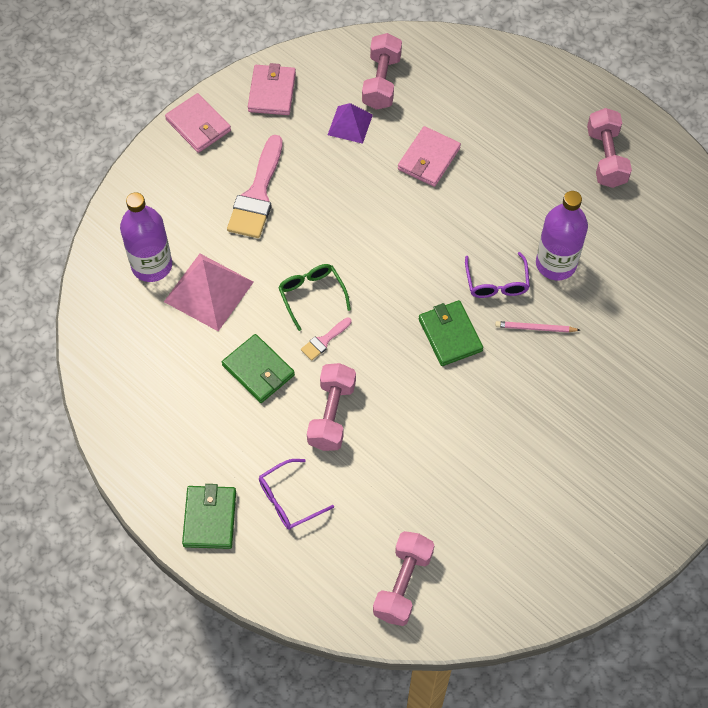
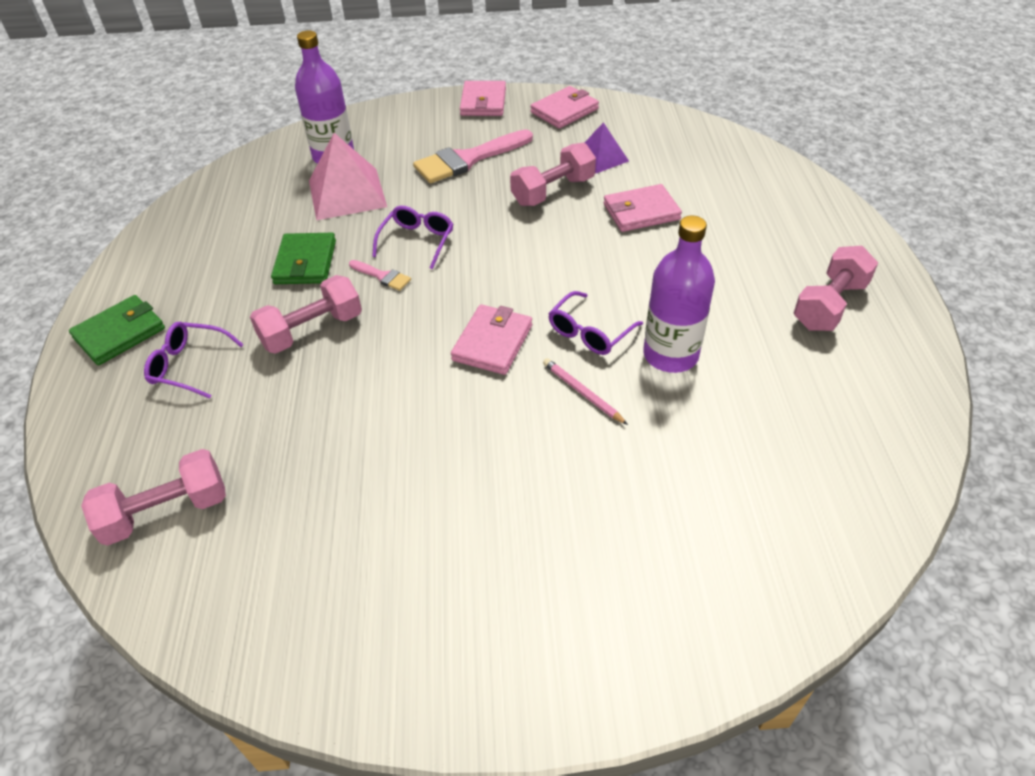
camera: 45 degrees right, 15 degrees down
green glasses [278,264,351,331] -> purple glasses [372,206,453,269]
pink brush [301,318,352,361] -> pink brush turned 150 degrees counterclockwise [349,260,411,291]
pink dumbbell [362,33,402,110] -> pink dumbbell moved to [510,143,596,206]
green wallet [418,300,483,366] -> pink wallet [451,304,532,375]

